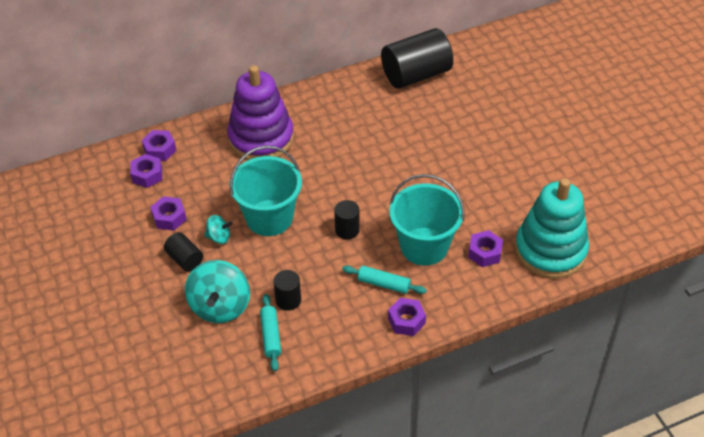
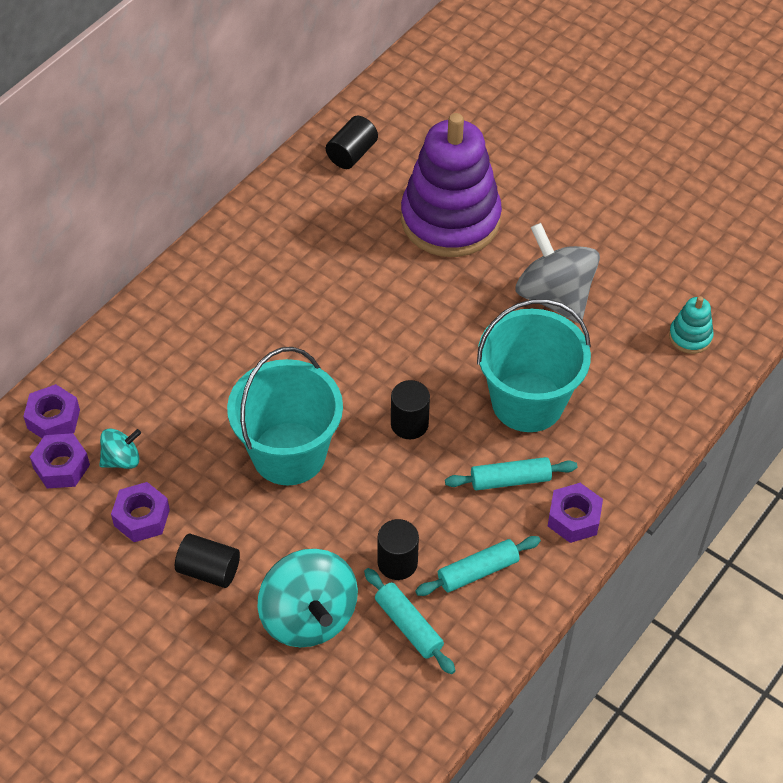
camera: 30 degrees left, 5 degrees up
turquoise spinning top [204,215,233,244] -> turquoise spinning top moved to [99,429,141,469]
purple stacking toy [227,65,294,160] -> purple stacking toy moved to [401,113,502,257]
black cylinder [381,28,453,89] -> black cylinder [326,115,378,169], size x0.49
purple nut [468,230,503,267] -> none
turquoise stacking toy [515,178,589,279] -> turquoise stacking toy [669,296,714,354], size x0.41
none -> turquoise rolling pin [415,536,541,596]
none -> grey spinning top [515,223,600,323]

